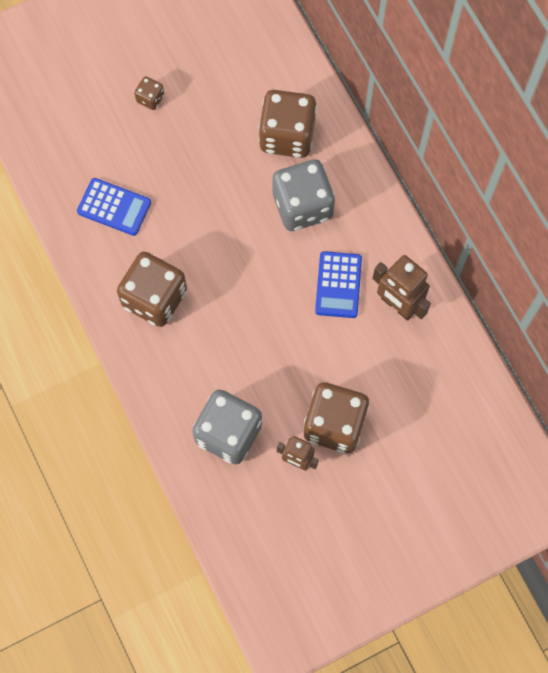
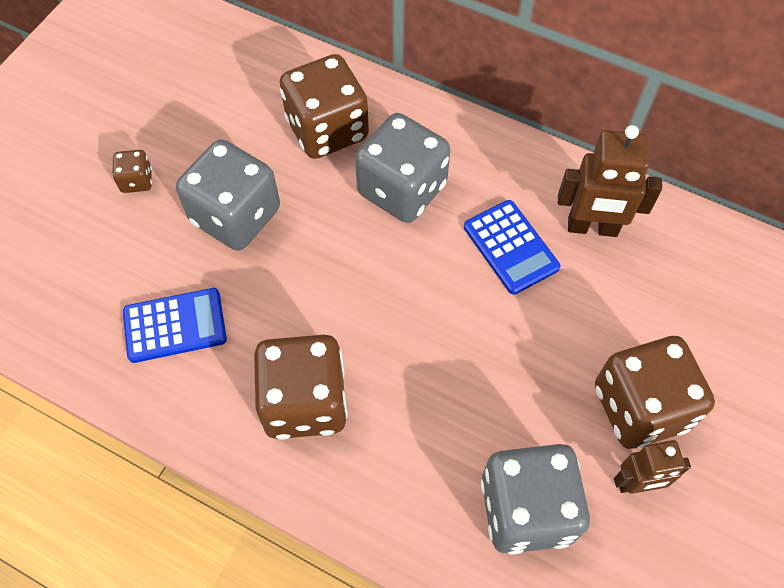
camera: 35 degrees left, 10 degrees down
none -> grey dice [176,139,280,251]

